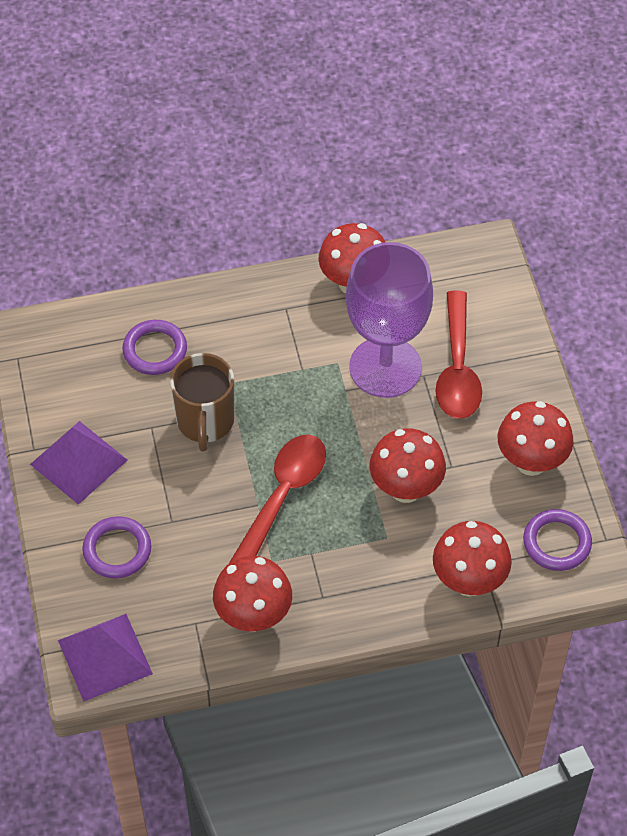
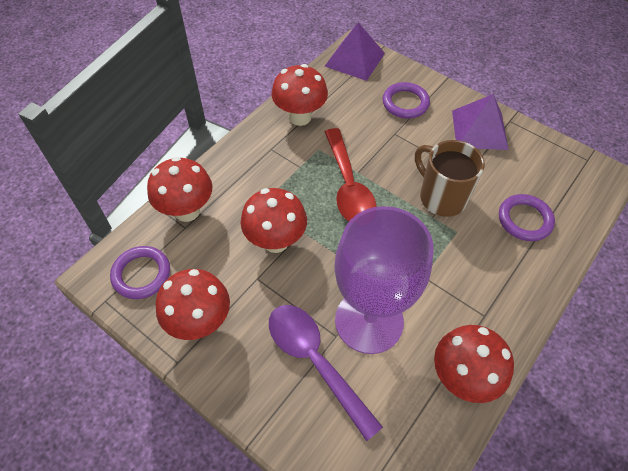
camera: 140 degrees right, 0 degrees up
red spoon [436,290,482,419] -> purple spoon [269,305,383,441]

